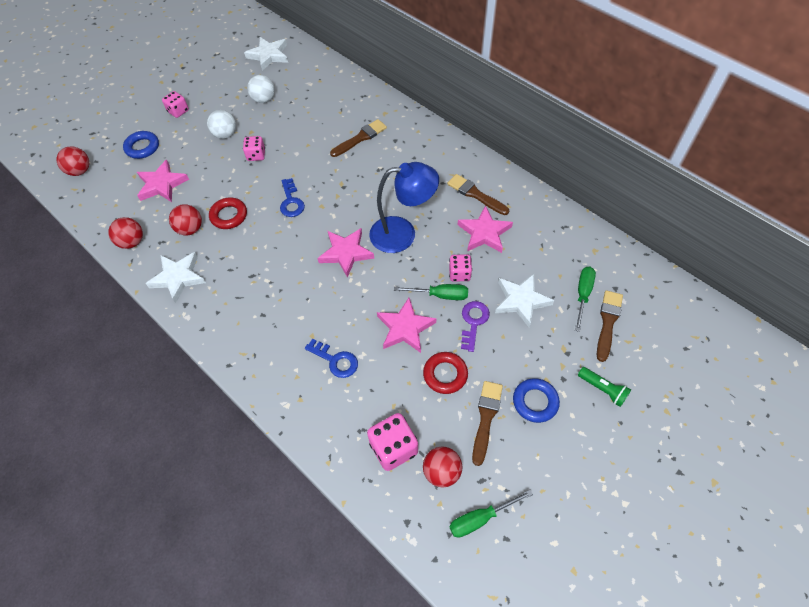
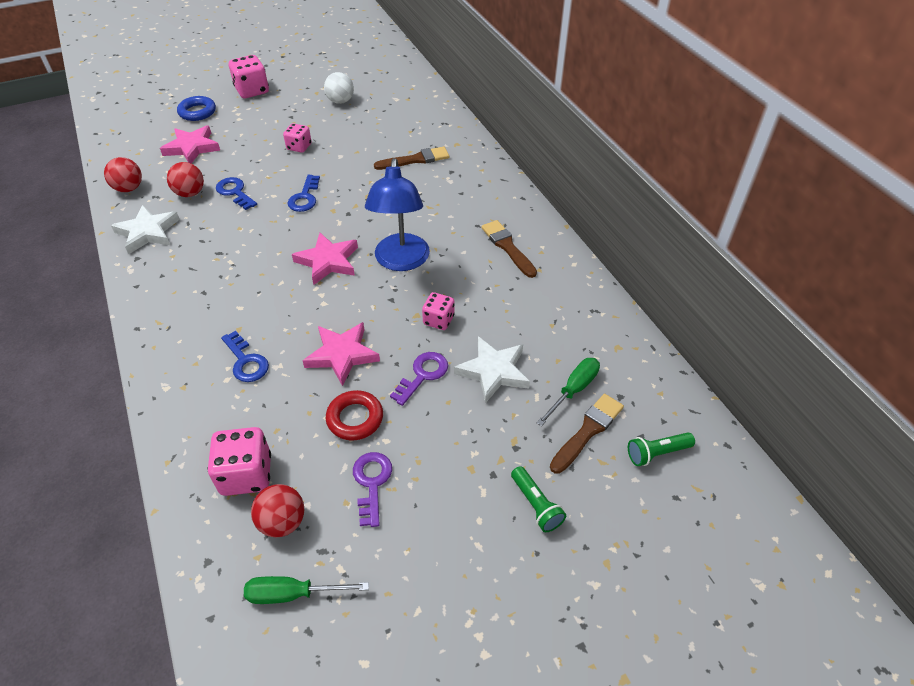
camera: 20 degrees right, 10 degrees down
red ball [56,146,89,176] -> none
pink dice [162,91,189,118] -> pink dice [229,55,269,98], size x1.60
white ball [207,110,236,139] -> none
red ring [209,197,247,229] -> blue key [216,177,257,210]
white star [244,37,288,71] -> none
blue lamp [369,162,439,253] -> blue lamp turned 75 degrees clockwise [365,158,430,271]
green screwdriver [394,284,468,300] -> none
pink star [458,205,513,253] -> none
brown brush [472,381,503,466] -> purple key [353,452,392,527]
blue ring [513,378,560,423] -> none
none -> green flashlight [628,432,695,466]

